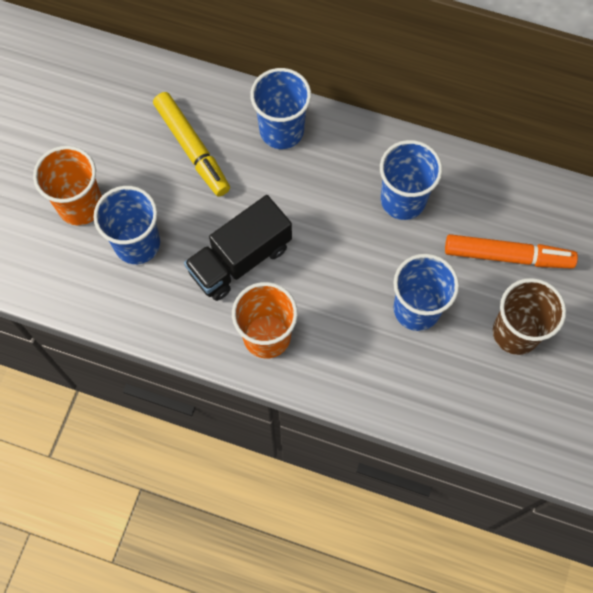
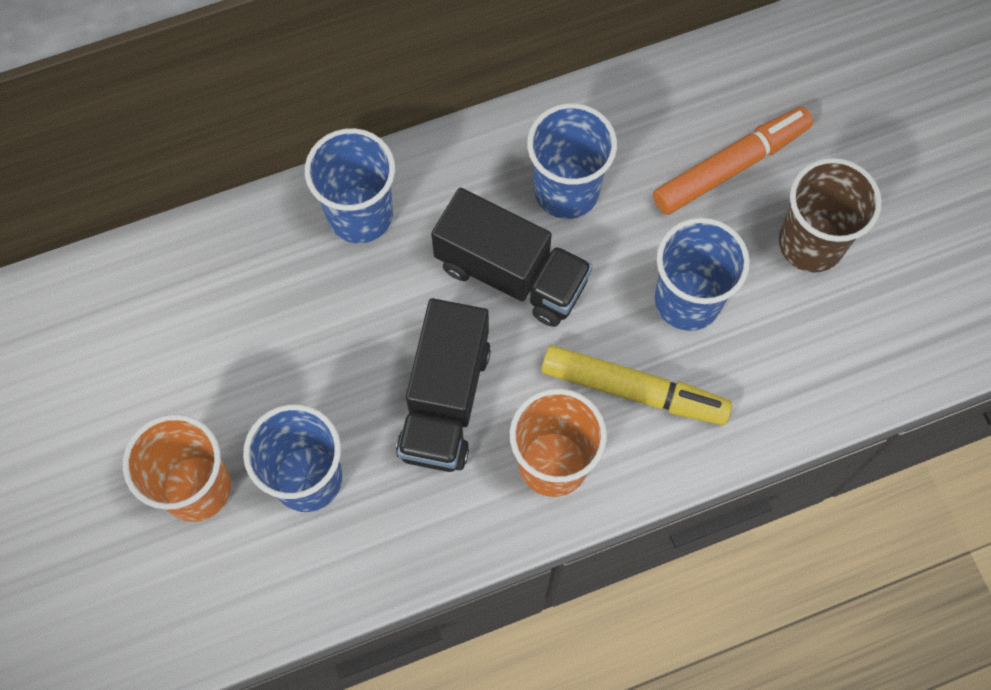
camera: 40 degrees left, 0 degrees up
yellow marker [153,92,230,197] -> yellow marker moved to [541,345,732,425]
none -> black truck [431,188,593,327]

